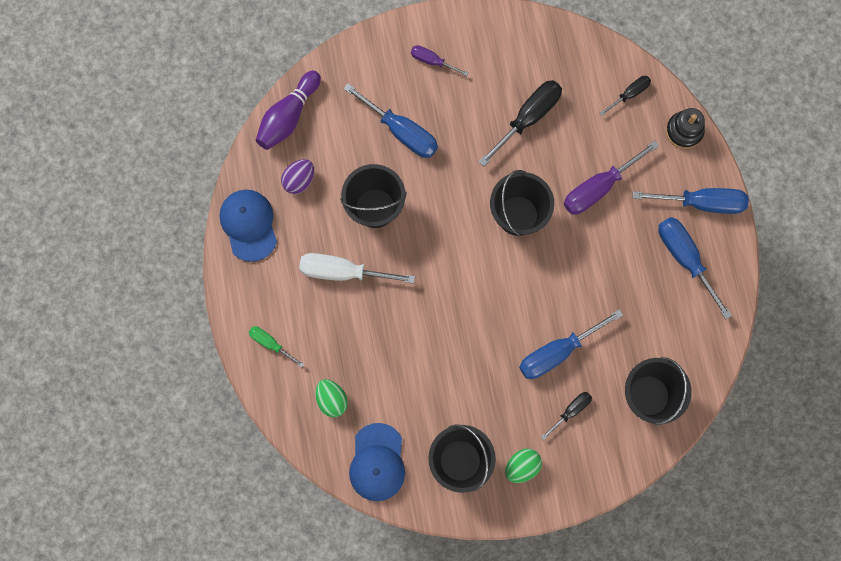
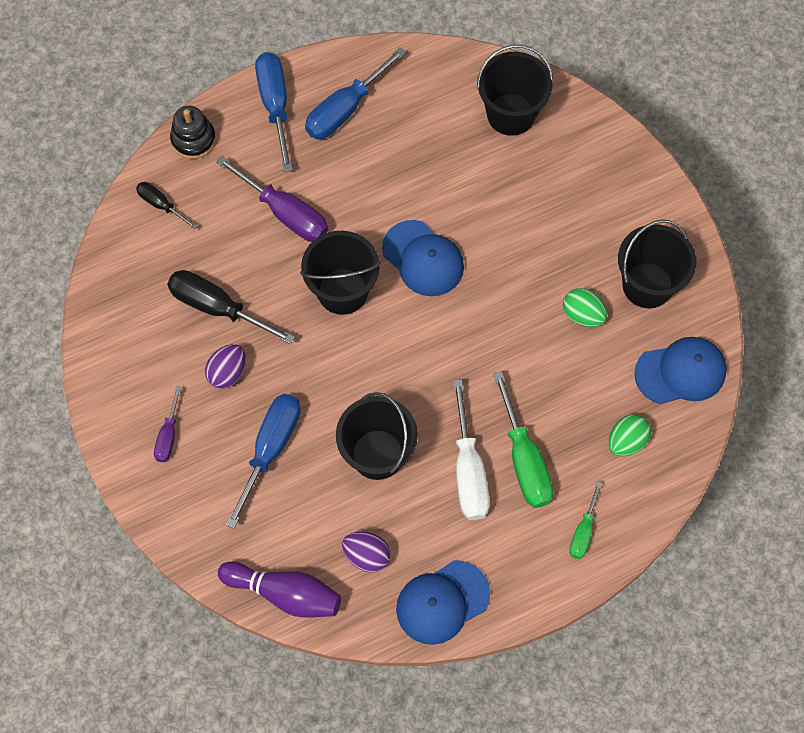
camera: 105 degrees left, 10 degrees down
green egg [505,448,542,483] -> green egg moved to [563,288,607,327]
blue screwdriver [519,309,623,379] -> none
black screwdriver [541,392,592,440] -> none
none -> purple egg [205,344,246,389]
none -> blue cap [382,220,464,296]
none -> green screwdriver [493,371,553,508]

